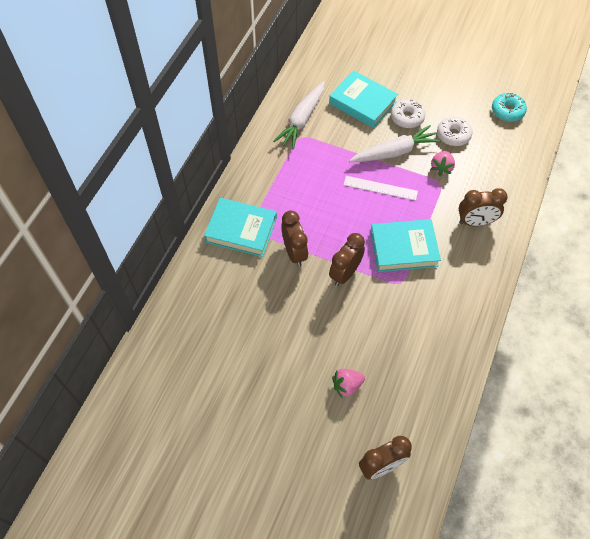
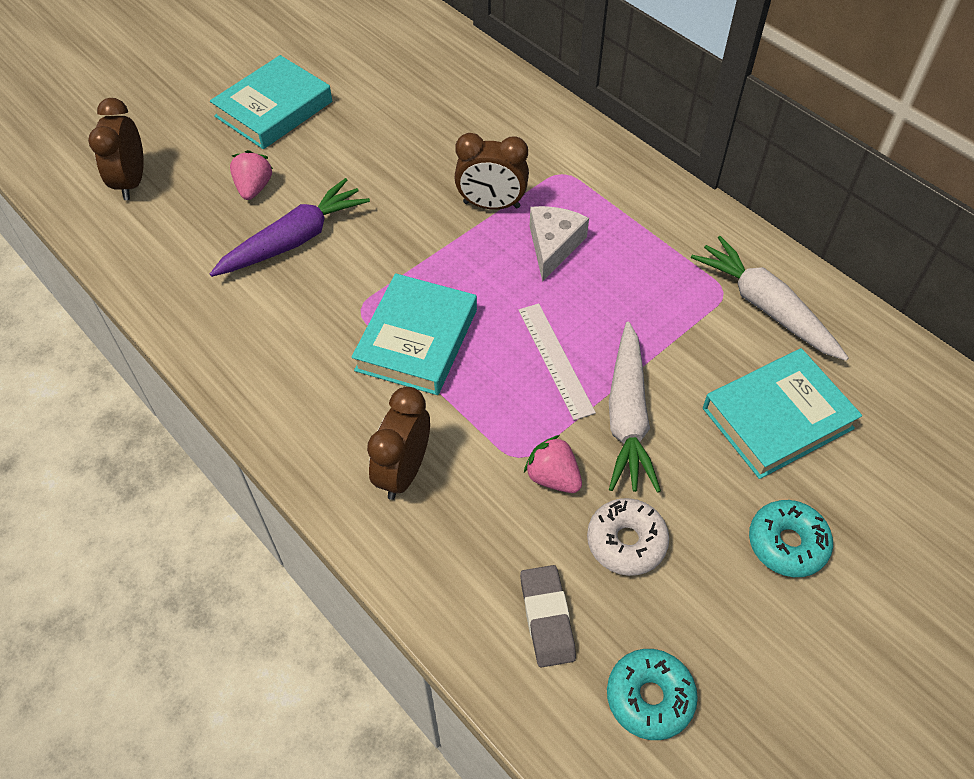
camera: 115 degrees right, 5 degrees down
turquoise book [204,198,277,257] -> turquoise book moved to [210,55,332,149]
brown clock [329,233,365,286] -> none
white ruler [343,176,418,201] -> white ruler turned 60 degrees counterclockwise [518,303,596,420]
white donut [391,99,425,128] -> none
none -> purple carrot [210,178,370,277]
none -> grey eraser [520,565,576,667]
none -> white cheese [530,206,589,282]
none -> turquoise donut [749,500,833,577]

